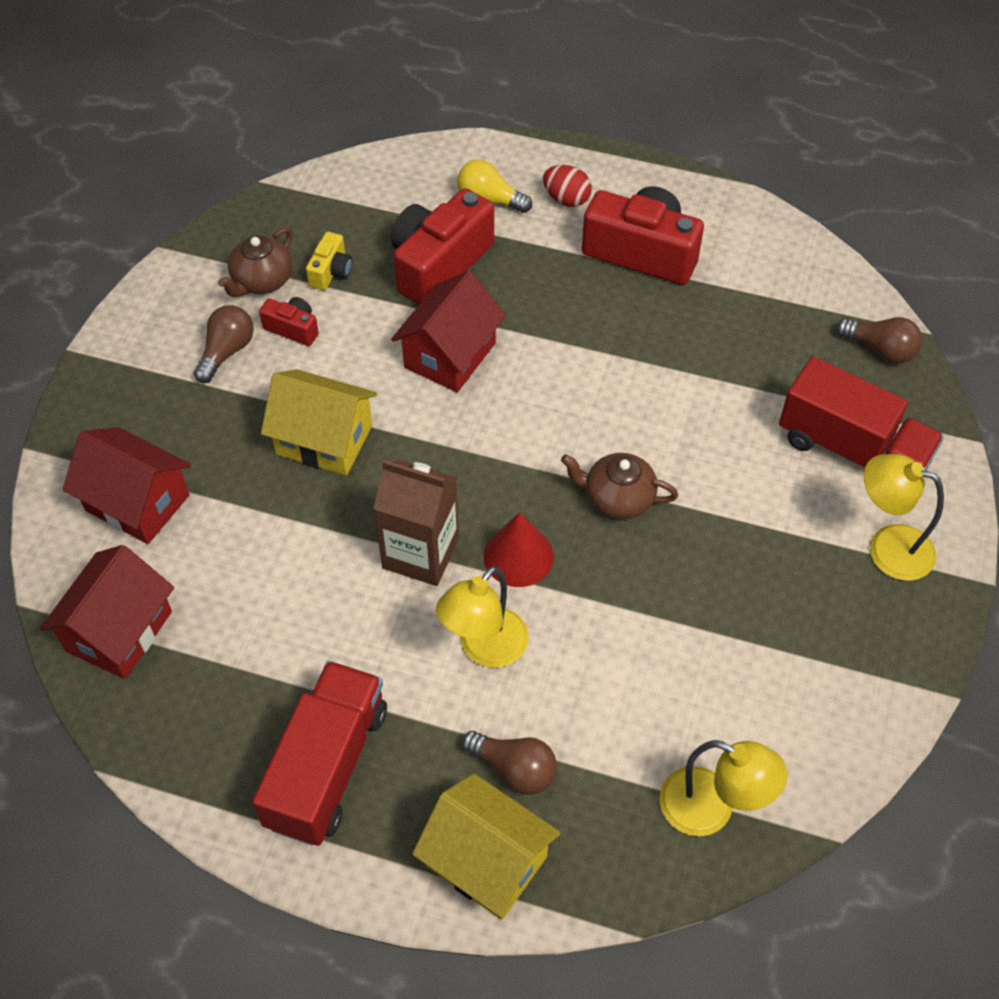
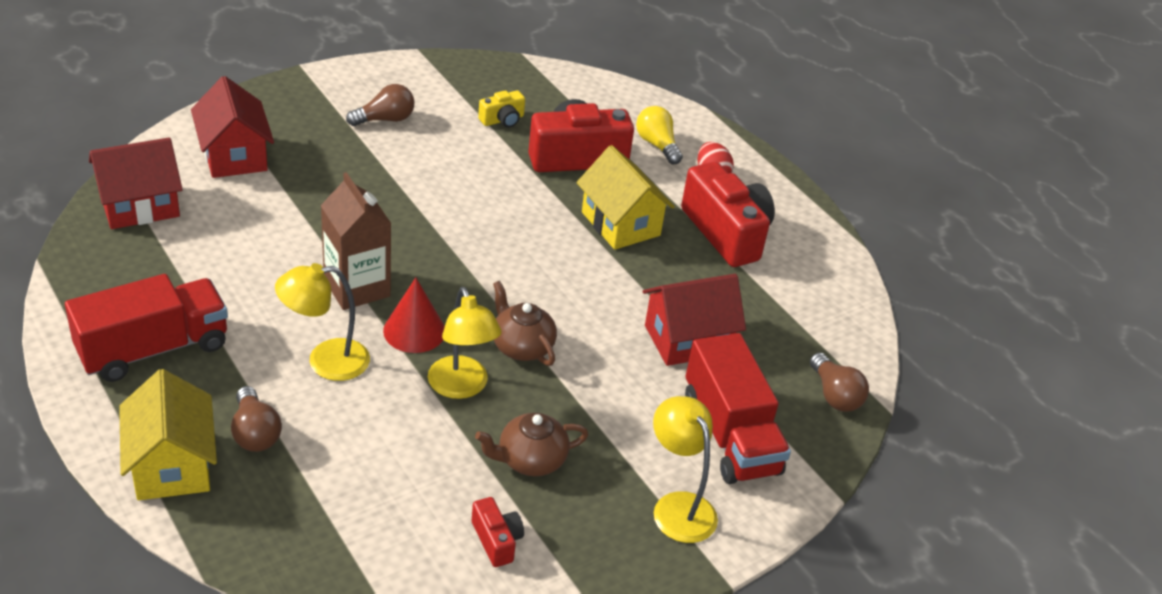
camera: 35 degrees right, 15 degrees down
brown teapot [218,227,293,297] -> brown teapot moved to [475,413,589,476]
red camera [259,297,319,346] -> red camera moved to [472,497,524,567]
yellow house [261,369,377,476] -> yellow house moved to [576,145,675,250]
red house [391,271,506,392] -> red house moved to [643,274,746,366]
yellow lamp [660,740,787,836] -> yellow lamp moved to [428,287,502,399]

